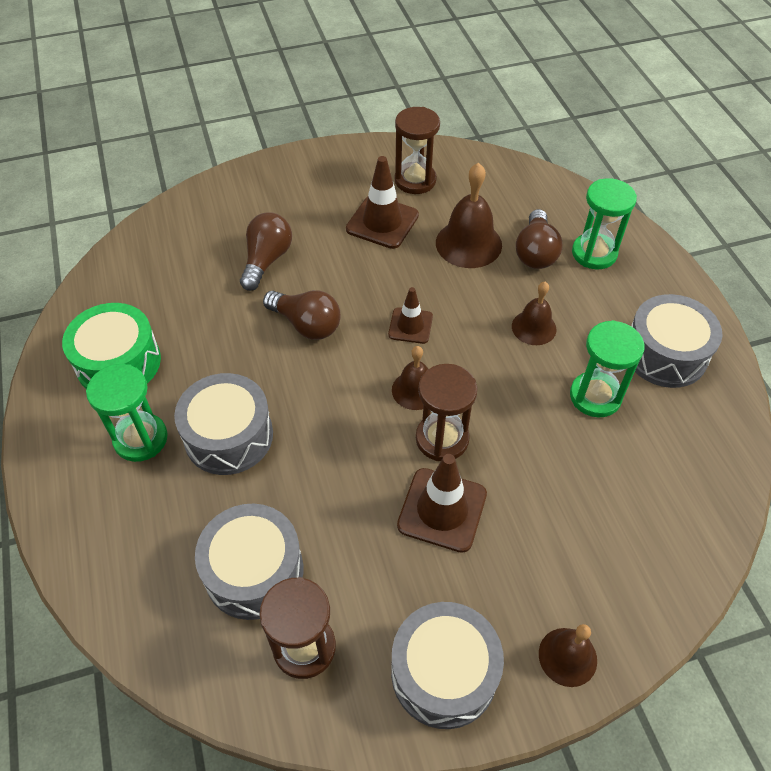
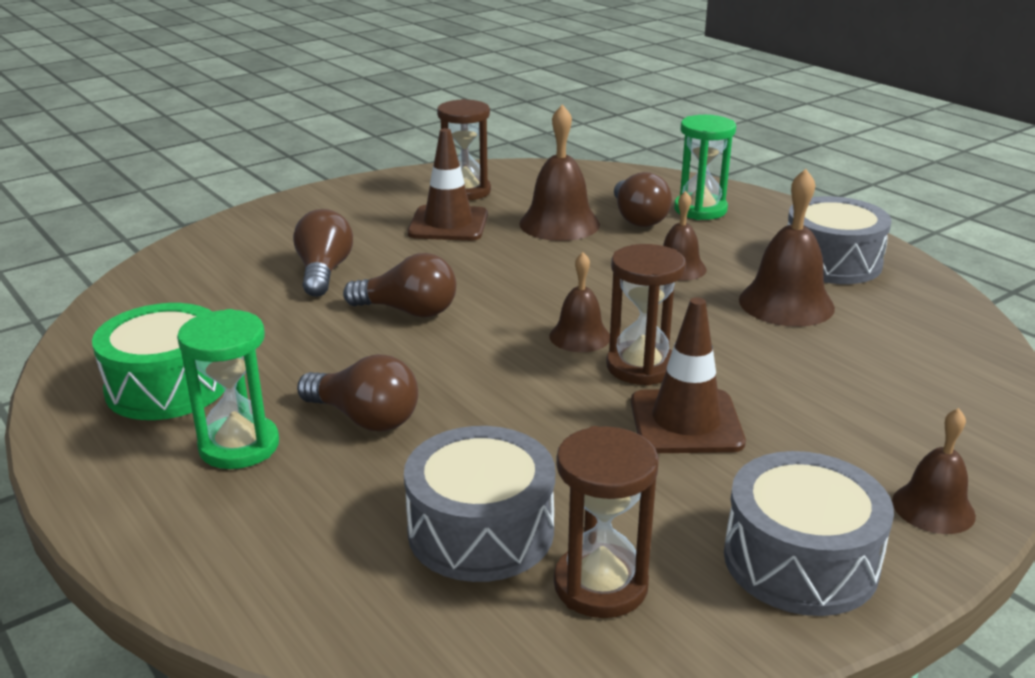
camera: 20 degrees left, 25 degrees down
grey drum [174,373,273,475] -> brown light bulb [297,354,418,431]
brown traffic cone [388,287,433,344] -> none
green hourglass [570,320,644,418] -> brown bell [739,169,835,327]

